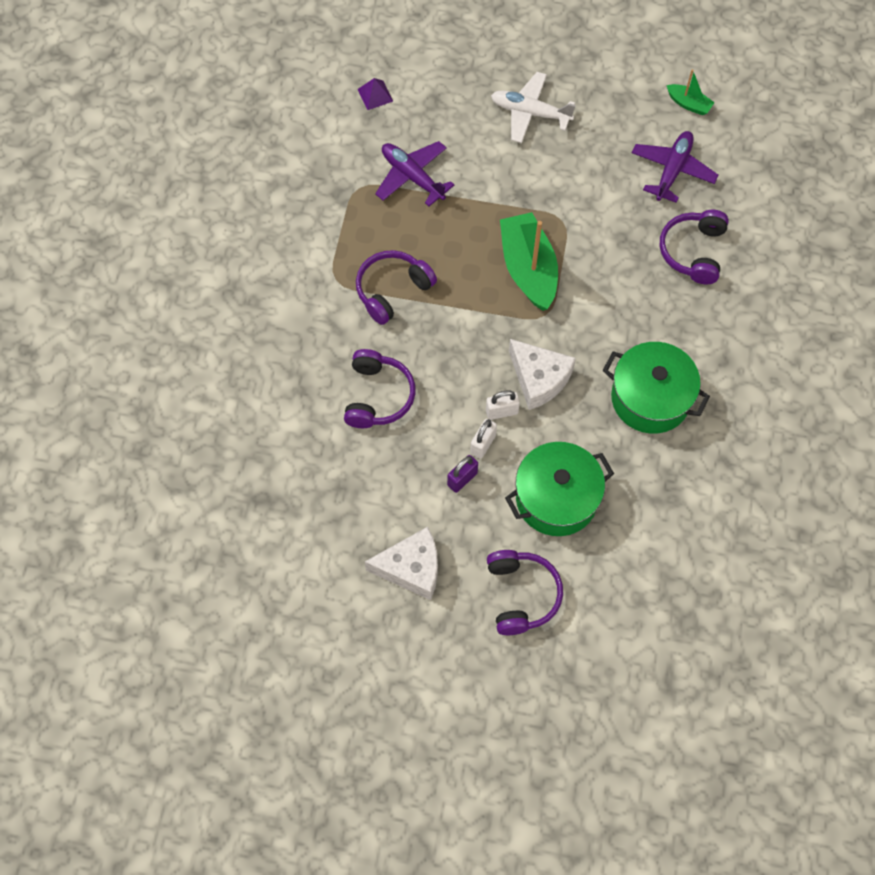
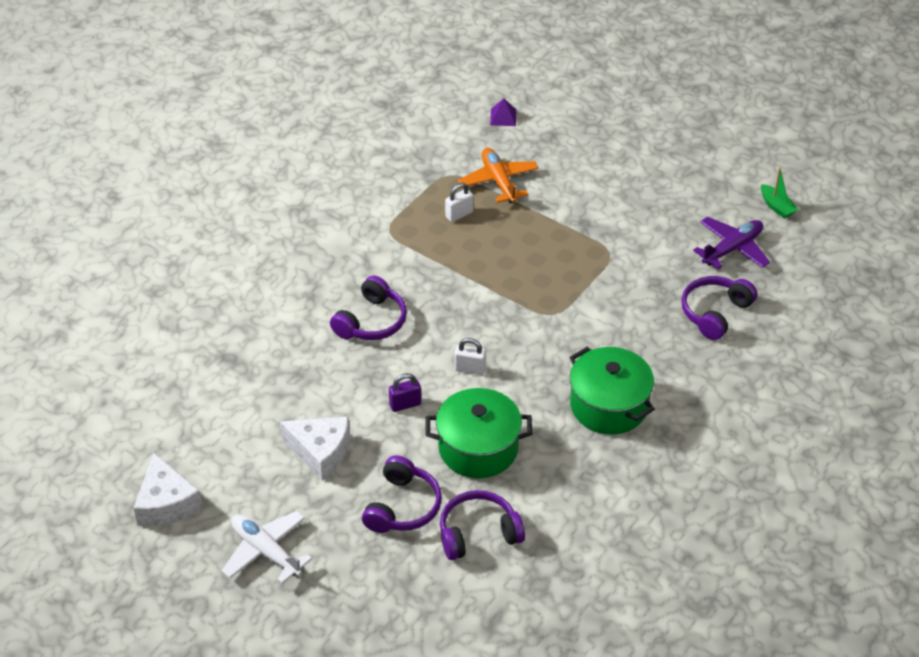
camera: 25 degrees right, 20 degrees down
purple headphones [356,250,437,325] -> purple headphones moved to [440,490,525,560]
purple plane [375,141,454,206] -> orange plane [458,148,539,203]
white padlock [470,419,497,459] -> white padlock moved to [445,183,473,222]
white plane [491,72,576,143] -> white plane moved to [221,511,312,584]
green boat [500,212,558,311] -> none
white cheese [509,339,576,410] -> white cheese moved to [134,453,203,526]

